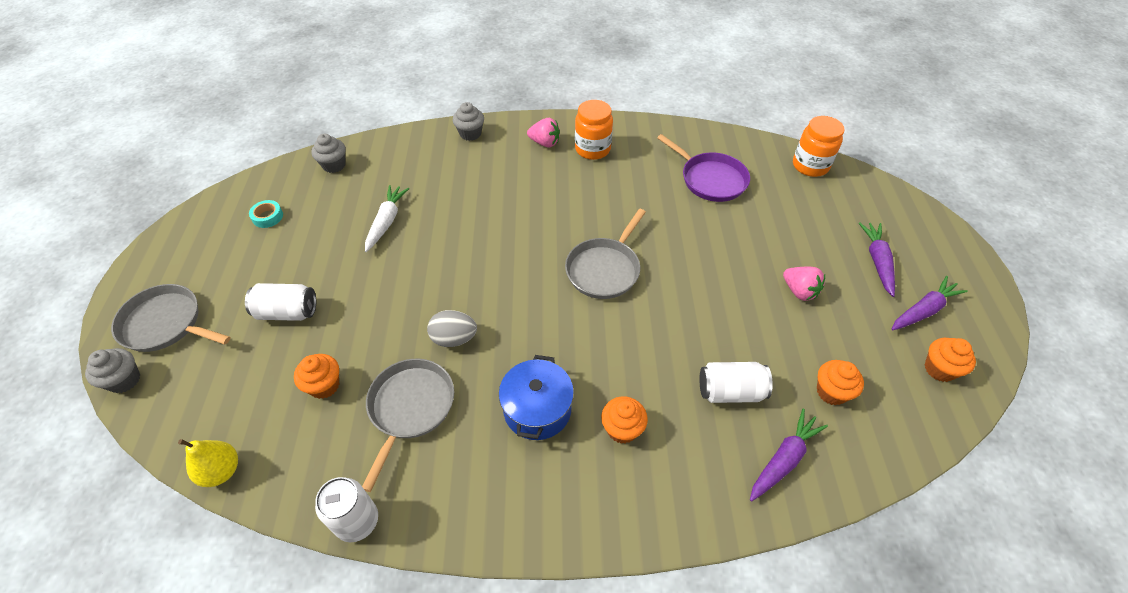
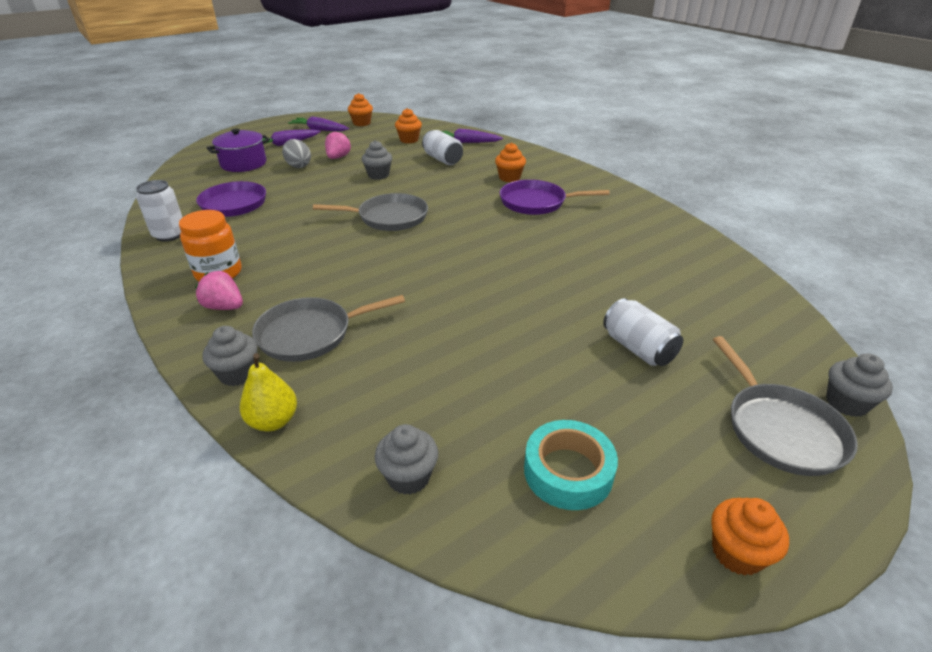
camera: 125 degrees left, 15 degrees down
yellow pear [178,439,238,487] -> yellow pear moved to [240,353,297,431]
turquoise tape [249,200,283,228] -> turquoise tape [524,420,618,510], size x1.72
orange cupcake [294,354,339,399] -> orange cupcake moved to [711,498,789,576]
white can [315,477,378,542] -> white can moved to [136,180,183,242]
grey pan [362,359,454,492] -> grey pan moved to [252,295,405,362]
white carrot [365,185,409,252] -> none
grey egg [427,310,477,347] -> grey egg moved to [282,139,311,168]
blue pot [499,355,574,440] -> purple pan [500,180,610,215]
pink strawberry [527,118,560,147] -> pink strawberry turned 45 degrees counterclockwise [195,271,243,310]
orange jar [793,116,844,177] -> none
none -> purple pot [207,129,270,172]
none -> grey cupcake [362,140,392,180]

